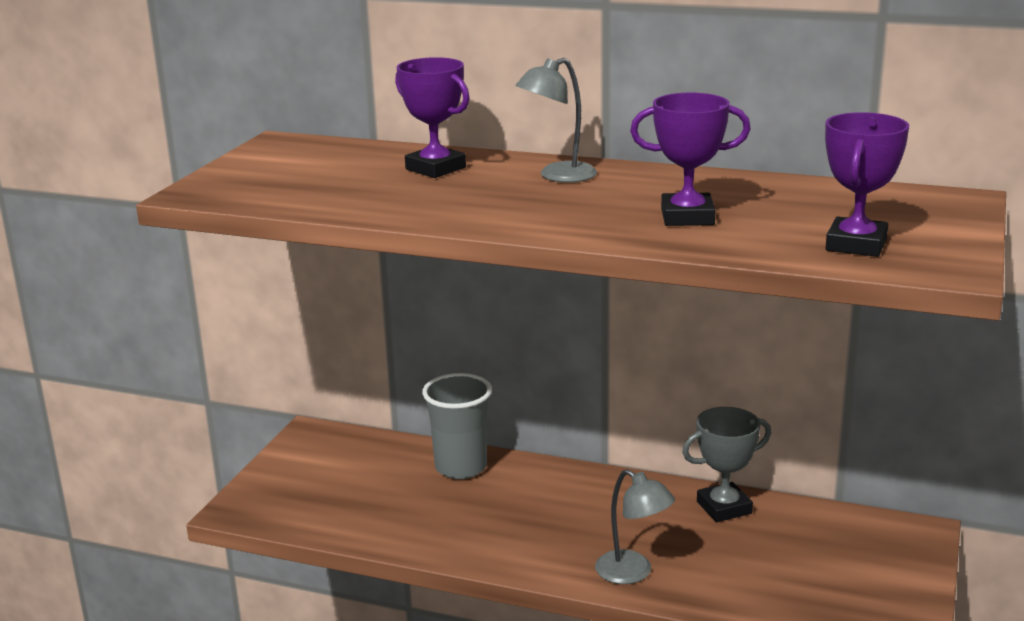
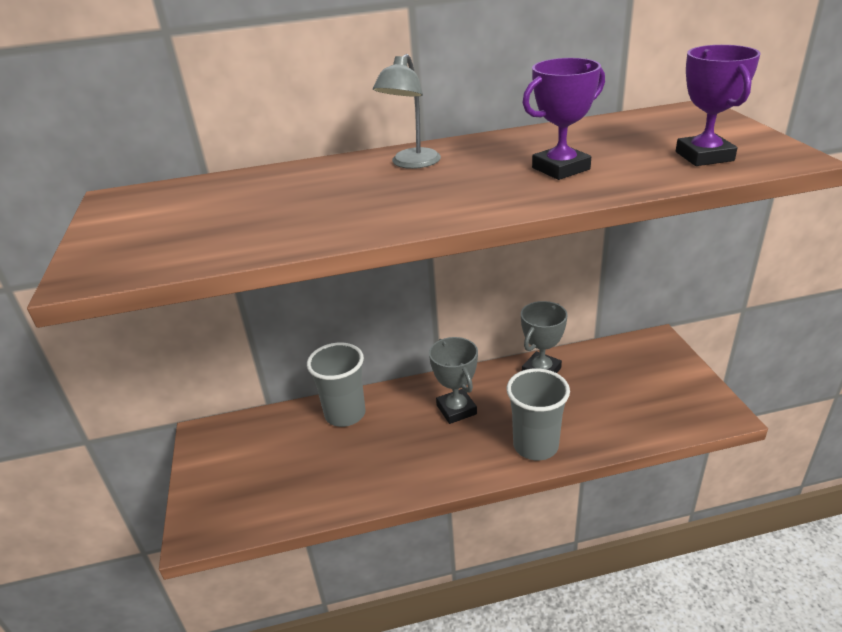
camera: 30 degrees left, 10 degrees up
purple trophy [395,57,470,178] -> none
grey lamp [595,469,675,584] -> grey cup [506,368,570,460]
none -> grey trophy [429,337,478,424]

